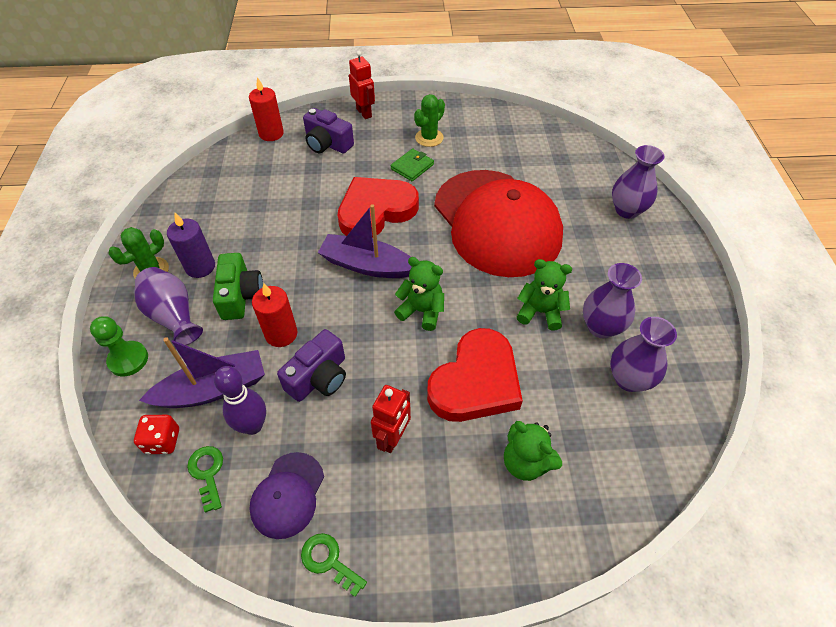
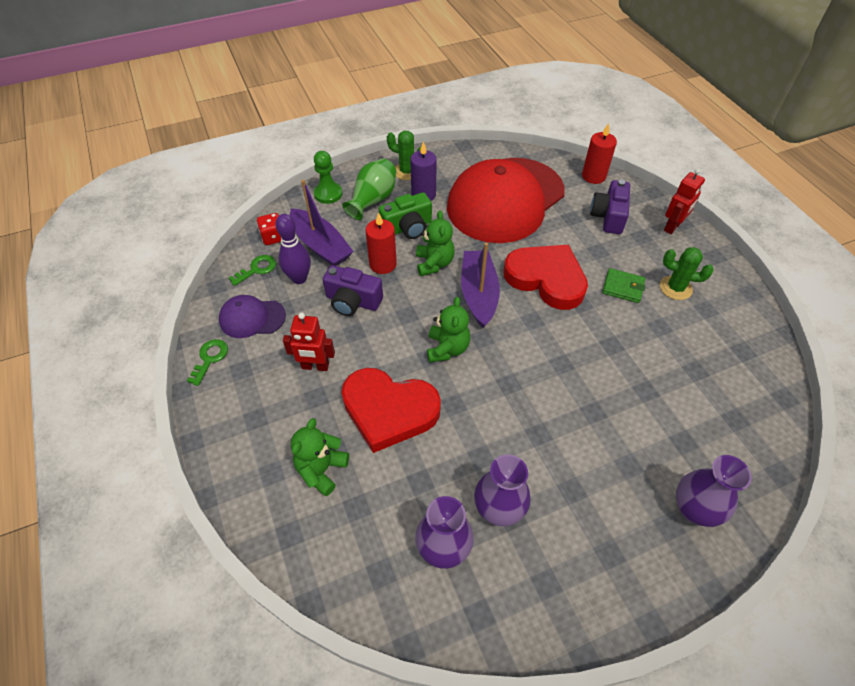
camera: 70 degrees right, 0 degrees up
purple vase [134,267,203,345] -> green vase [342,158,396,220]
red cap [434,170,563,277] -> red cap moved to [447,158,565,243]
green teddy bear [517,259,572,330] -> green teddy bear moved to [416,210,455,276]

